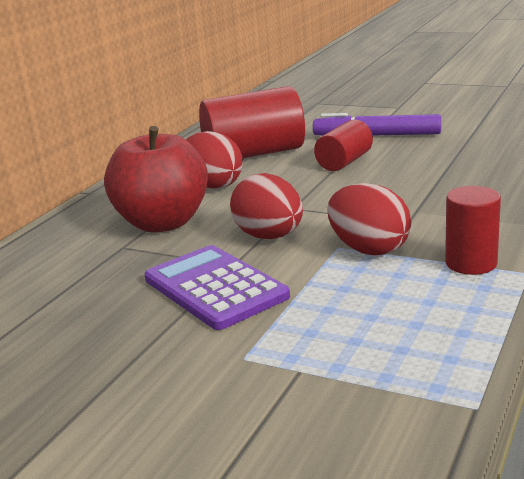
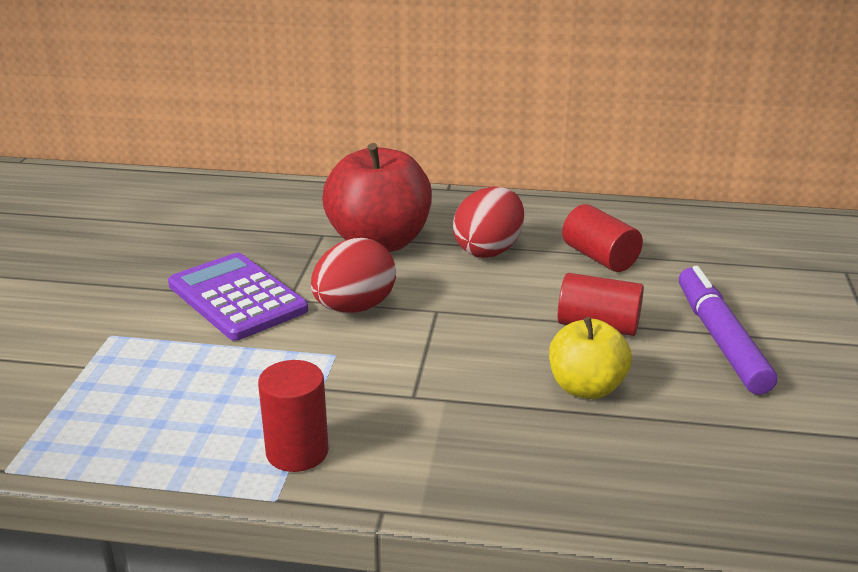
camera: 70 degrees right, 5 degrees up
purple calculator [145,245,290,330] -> purple calculator turned 75 degrees counterclockwise [168,253,308,341]
red cylinder [199,86,305,158] -> red cylinder [562,204,643,272], size x0.56
red egg [327,183,411,255] -> none
none -> yellow apple [549,317,632,399]

